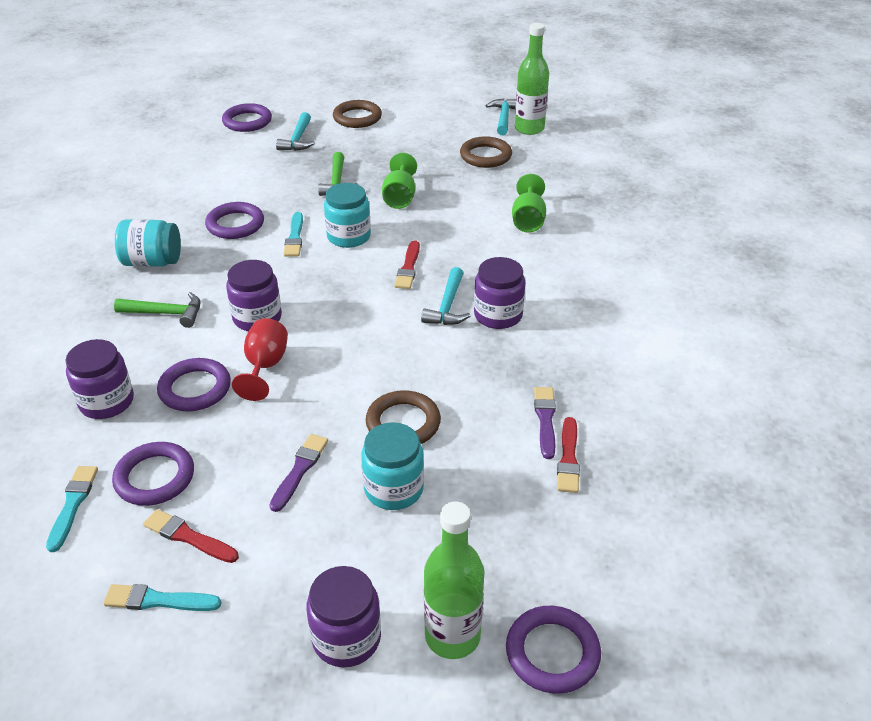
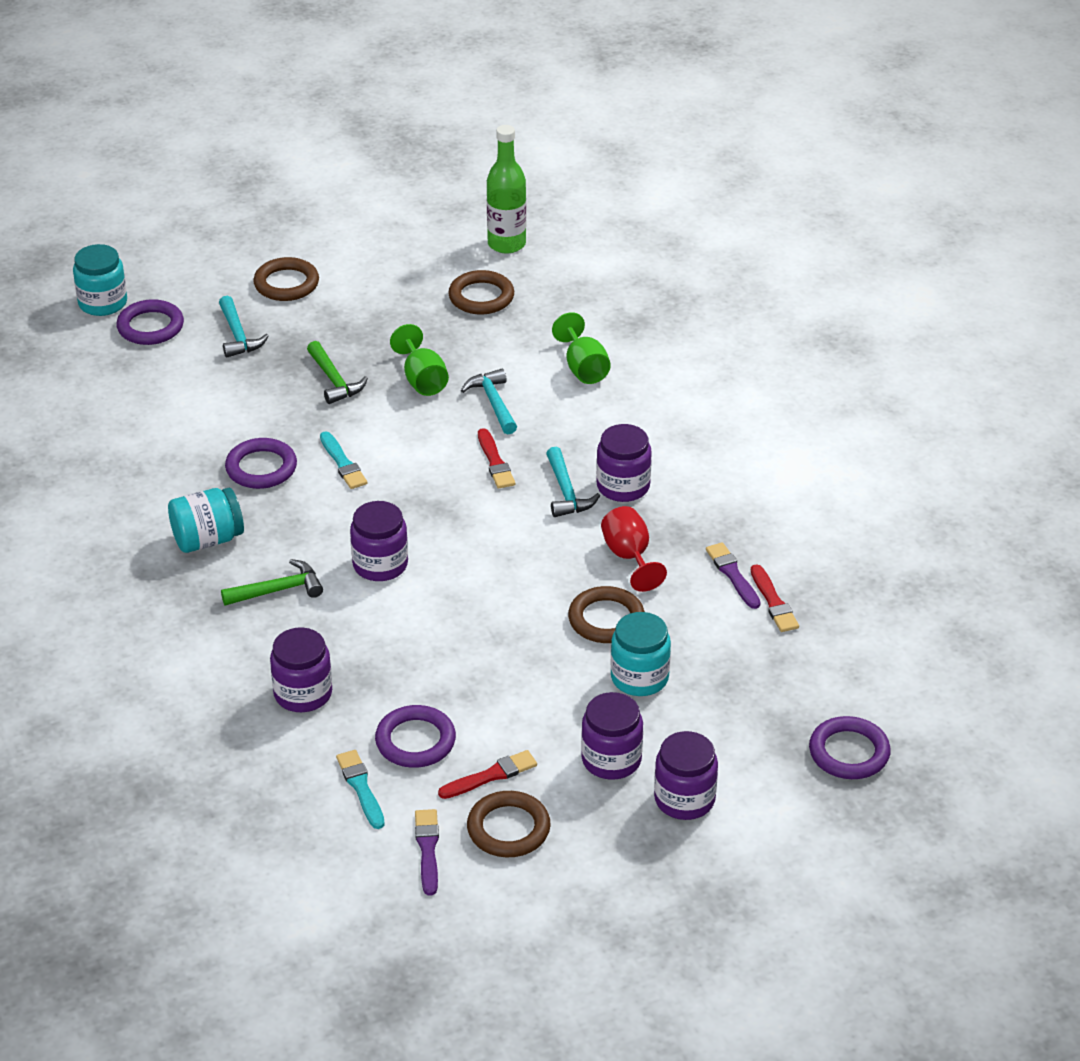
camera: 25 degrees left, 0 degrees up
turquoise brush [103,584,221,611] -> brown ring [467,791,551,857]
red brush [143,509,239,563] -> red brush turned 150 degrees clockwise [438,750,537,799]
purple ring [157,358,231,411] -> none
red goblet [232,318,288,401] -> red goblet moved to [601,506,667,592]
purple brush [270,434,328,512] -> purple brush moved to [415,809,439,896]
turquoise jar [324,183,371,248] -> turquoise jar moved to [73,244,127,316]
green bottle [424,501,485,659] -> none
turquoise hammer [486,99,516,135] -> turquoise hammer moved to [461,369,517,434]
none -> purple jar [581,692,643,780]

